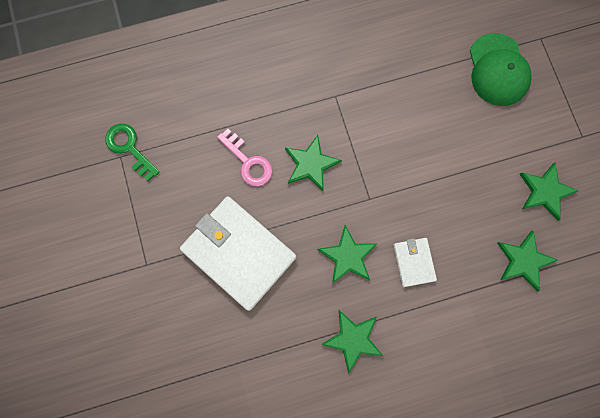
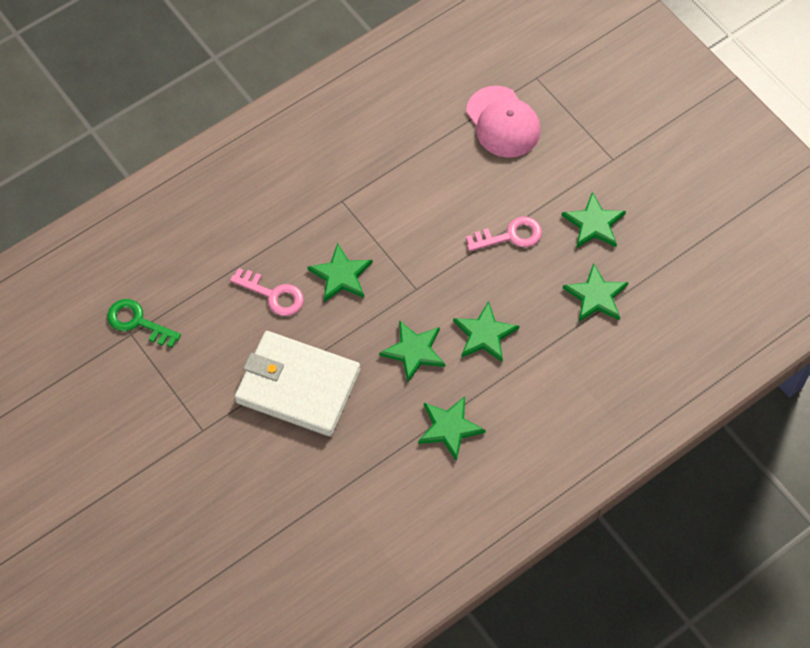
camera: 20 degrees left, 15 degrees down
white wallet [393,238,437,287] -> green star [453,301,519,362]
green cap [470,33,532,106] -> pink cap [466,86,541,158]
none -> pink key [466,217,542,251]

